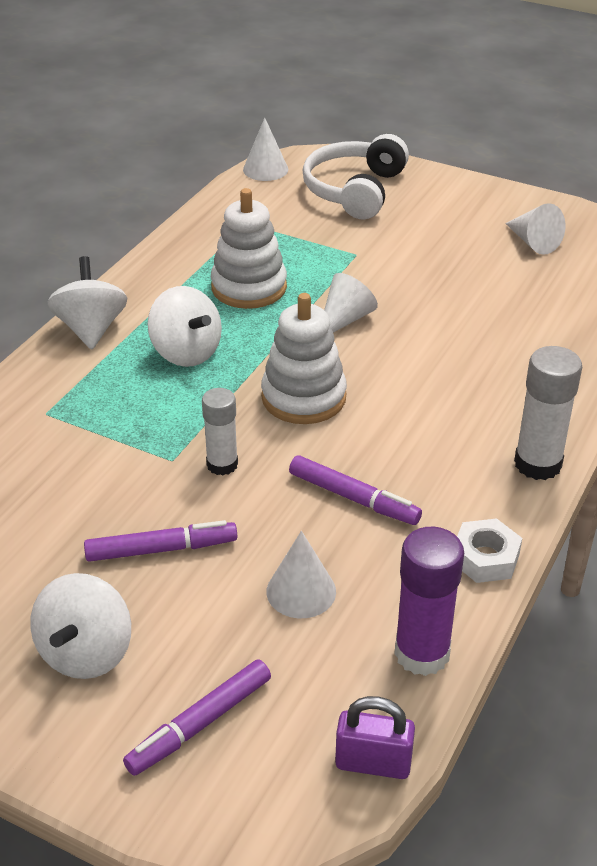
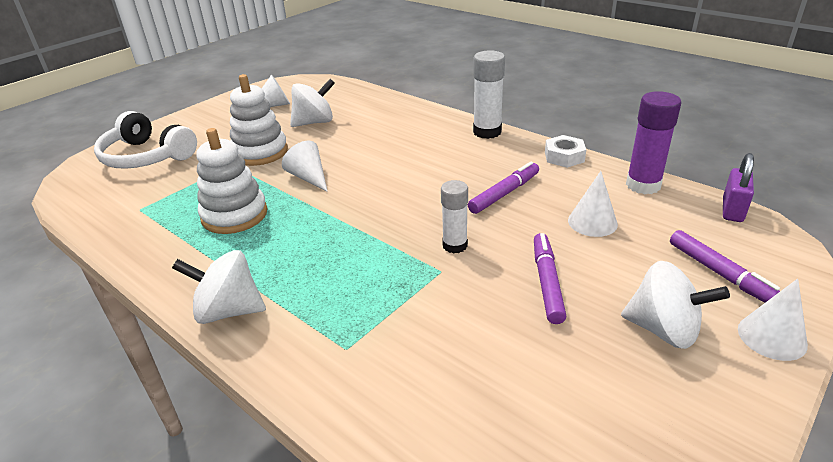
camera: 75 degrees left, 5 degrees down
white spinning top [148,286,222,367] -> white spinning top moved to [290,79,335,127]
white cone [243,118,288,181] -> white cone moved to [738,279,808,361]
white stacking toy [261,293,347,424] -> white stacking toy moved to [230,74,288,166]

